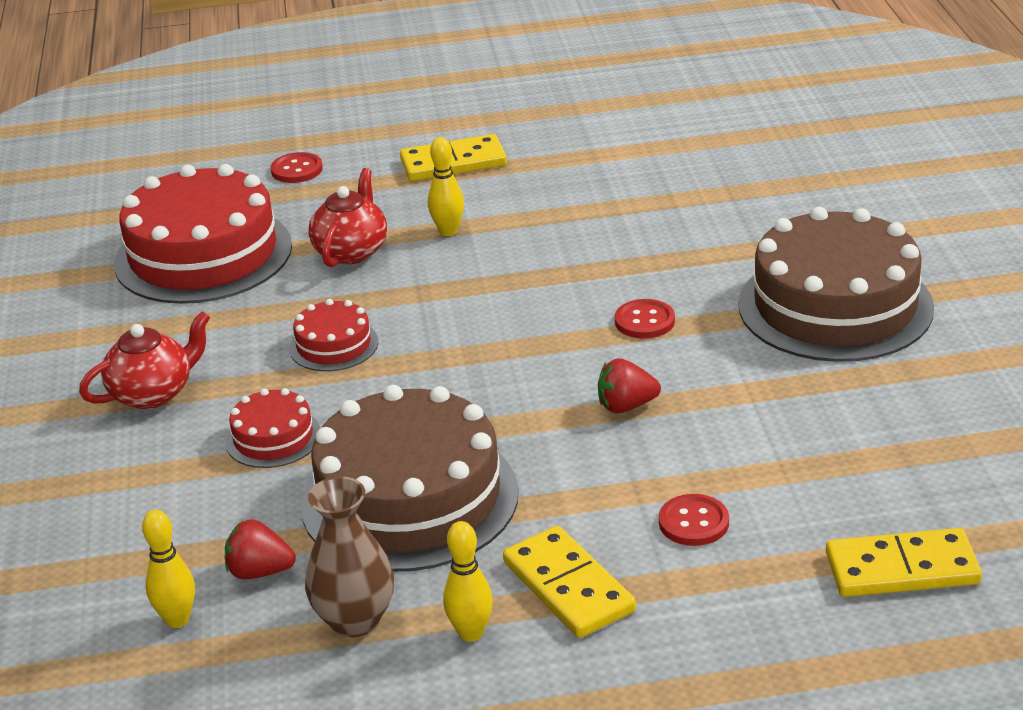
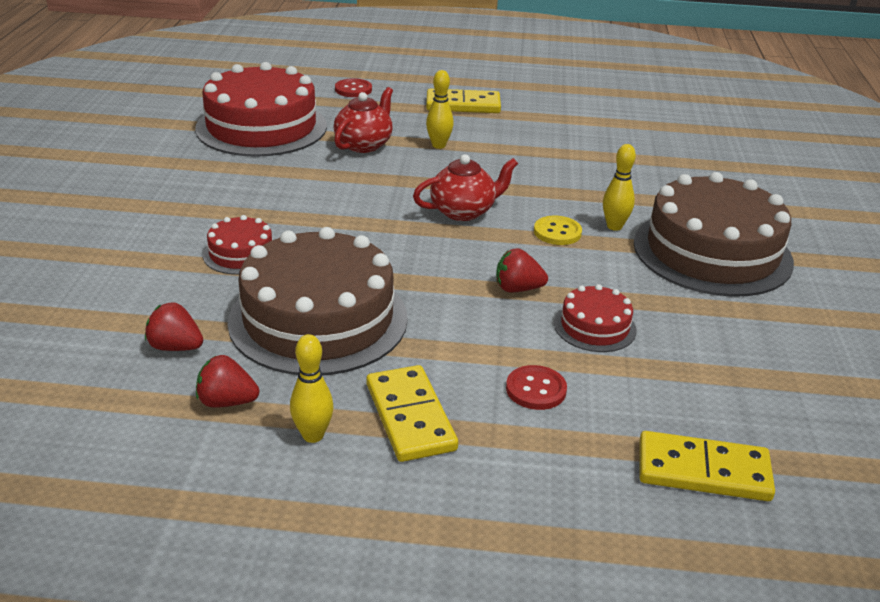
camera: 10 degrees right, 0 degrees up
red teapot [79,311,210,409] -> red teapot moved to [413,154,518,221]
yellow bowling pin [142,510,195,628] -> yellow bowling pin moved to [603,144,636,231]
red cake [289,299,378,371] -> red cake moved to [554,284,636,352]
brown vase [305,476,394,637] -> red strawberry [196,355,260,408]
red button [615,299,675,339] -> yellow button [534,216,582,245]

